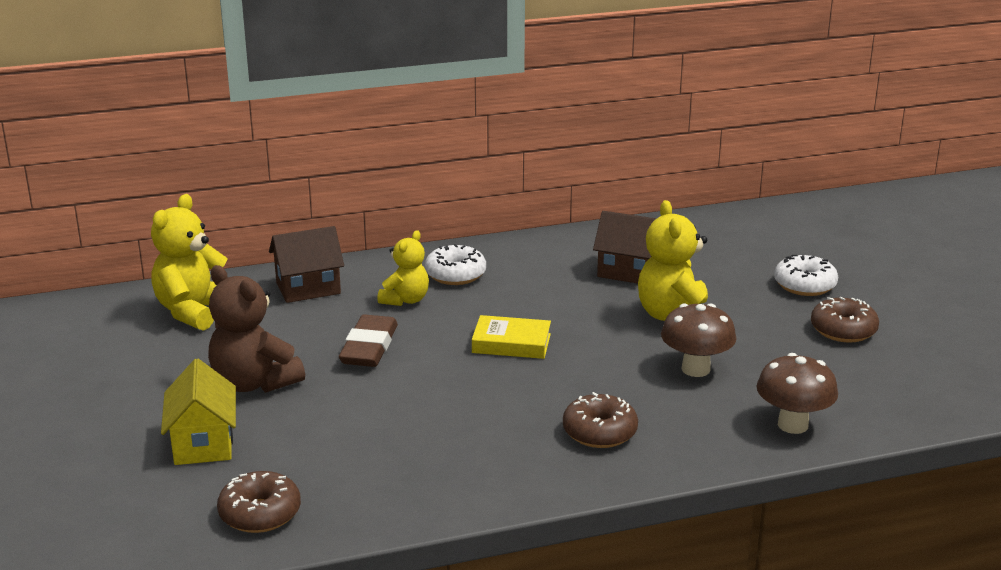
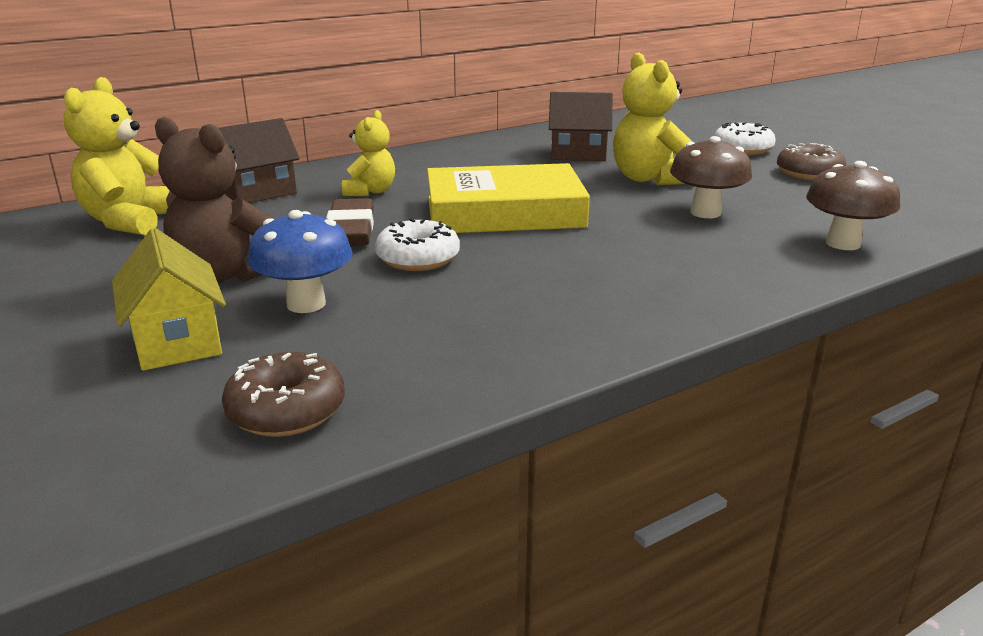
camera: 15 degrees left, 0 degrees up
white donut [425,244,486,285] -> white donut moved to [375,218,460,271]
yellow book [472,315,551,359] -> yellow book [427,163,590,233], size x1.89
brown donut [563,392,638,448] -> none
none -> blue mushroom [248,210,353,313]

